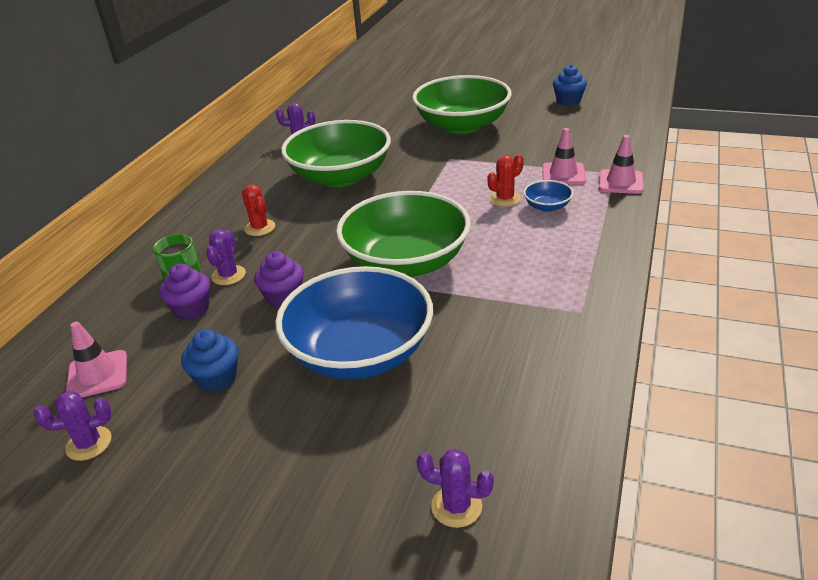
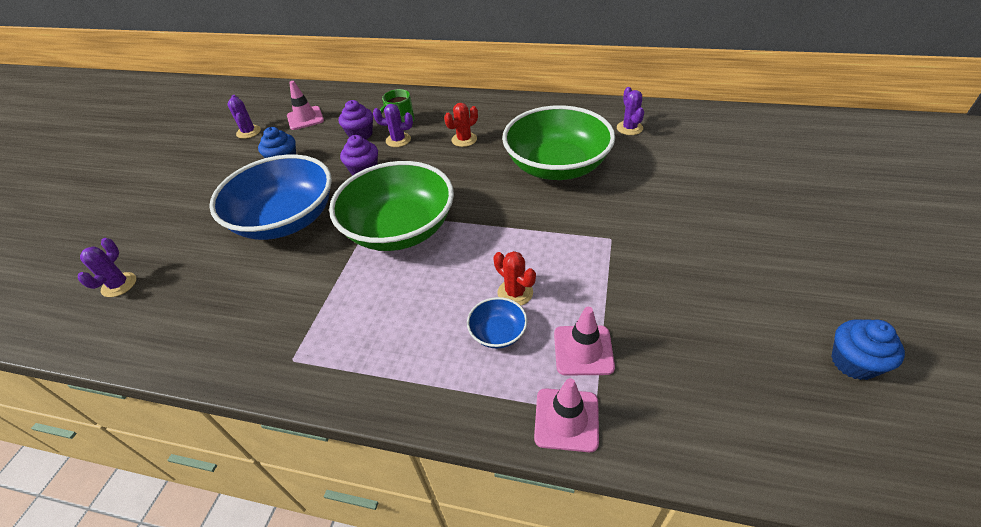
camera: 85 degrees right, 10 degrees up
green bowl [412,75,512,134] -> none

